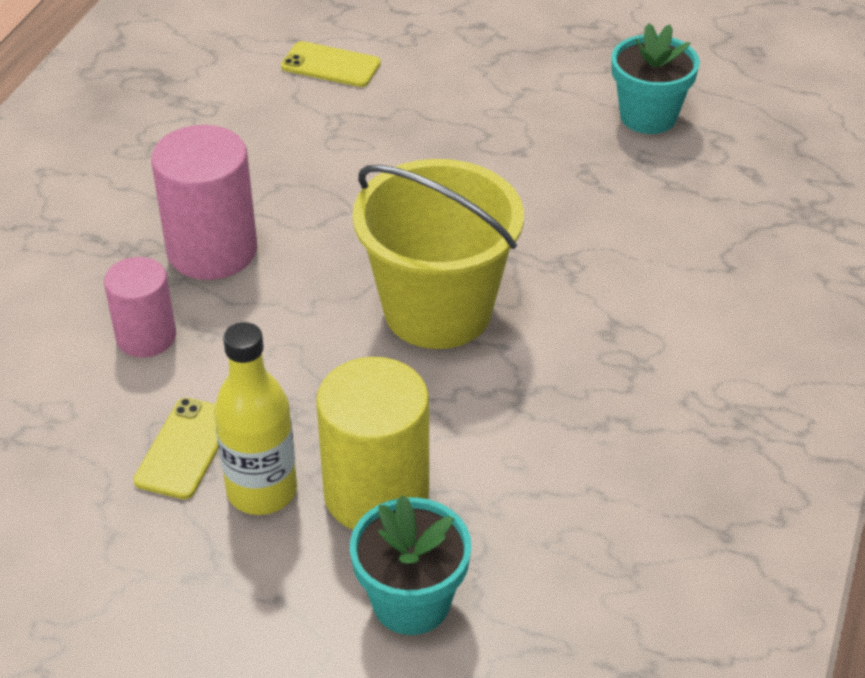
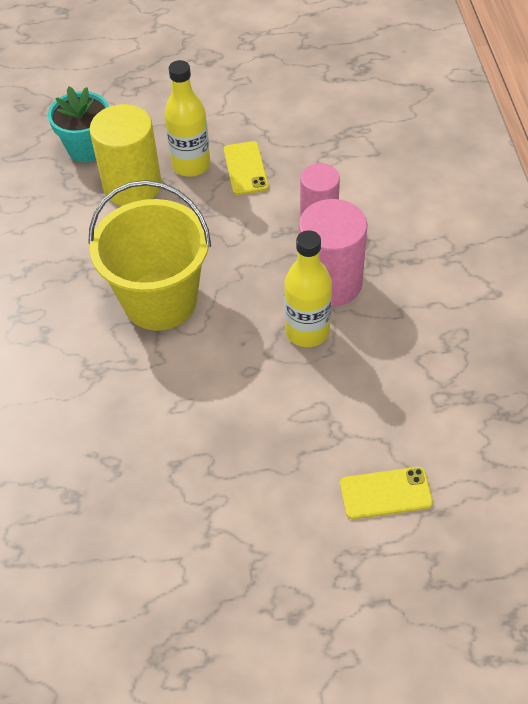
camera: 155 degrees right, 10 degrees up
turquoise flower pot [611,23,700,134] -> none
none -> yellow bottle [284,231,332,347]

